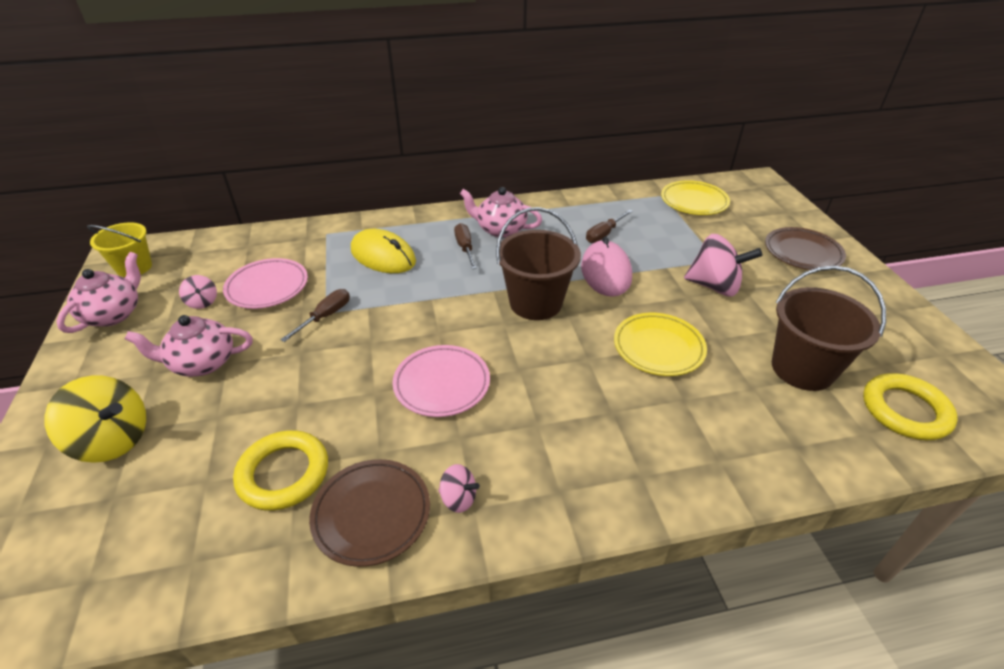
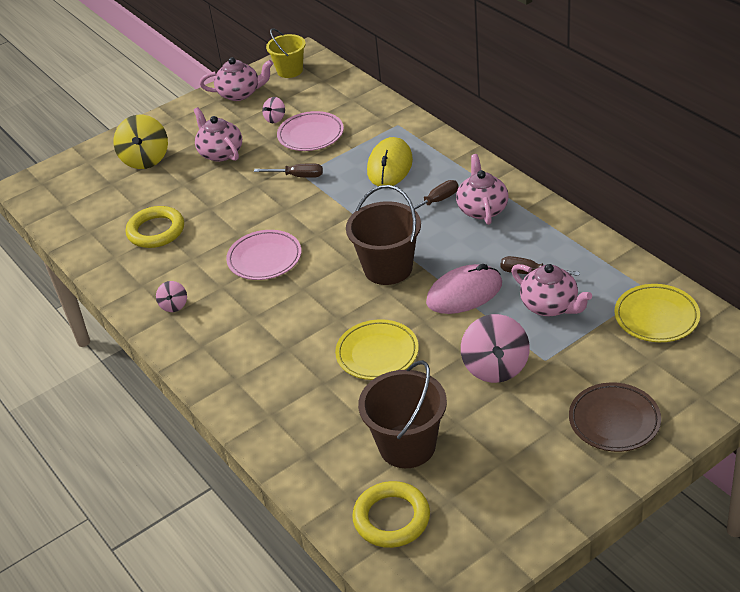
camera: 70 degrees right, 0 degrees up
brown plate [309,459,430,567] -> none
none -> pink teapot [511,264,592,316]

